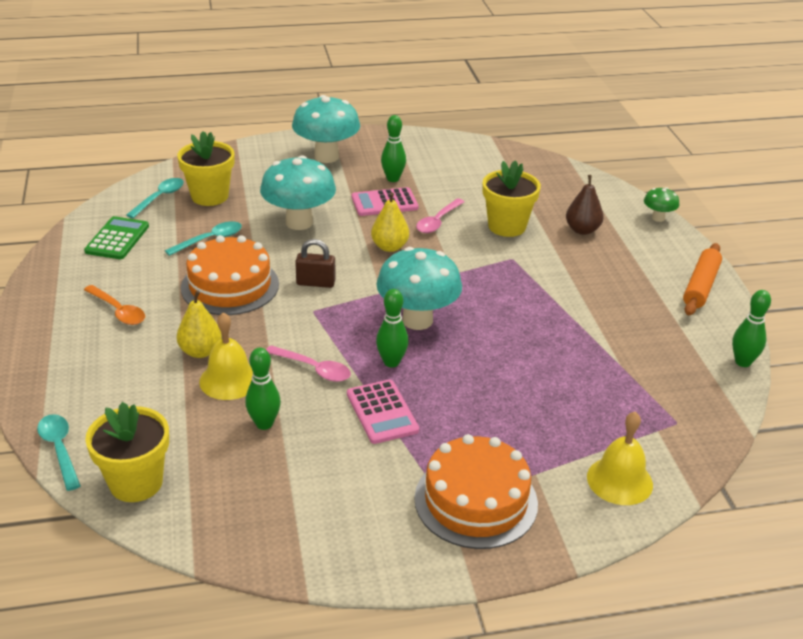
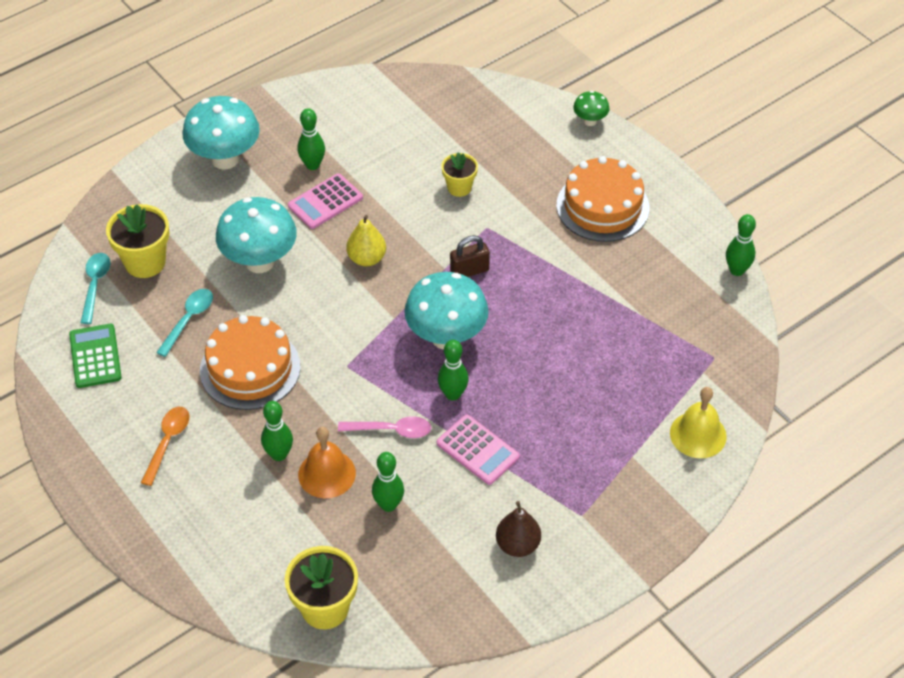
camera: 25 degrees left, 15 degrees up
turquoise spoon [37,414,81,491] -> none
orange spoon [84,285,145,325] -> orange spoon turned 90 degrees counterclockwise [141,407,190,486]
yellow pear [177,291,222,358] -> green bowling pin [261,401,293,461]
yellow bell [199,312,253,400] -> orange bell [298,427,356,498]
brown padlock [295,239,336,288] -> brown padlock moved to [450,235,490,277]
orange cake [414,434,538,549] -> orange cake moved to [556,156,649,242]
pink spoon [416,198,464,233] -> none
yellow flower pot [483,160,541,237] -> yellow flower pot [441,152,478,197], size x0.61
brown pear [566,175,603,235] -> brown pear moved to [496,501,541,557]
orange rolling pin [683,243,722,315] -> none

